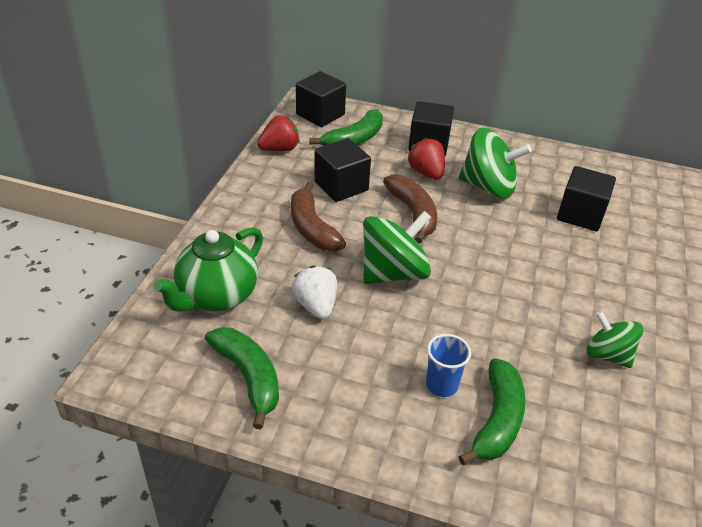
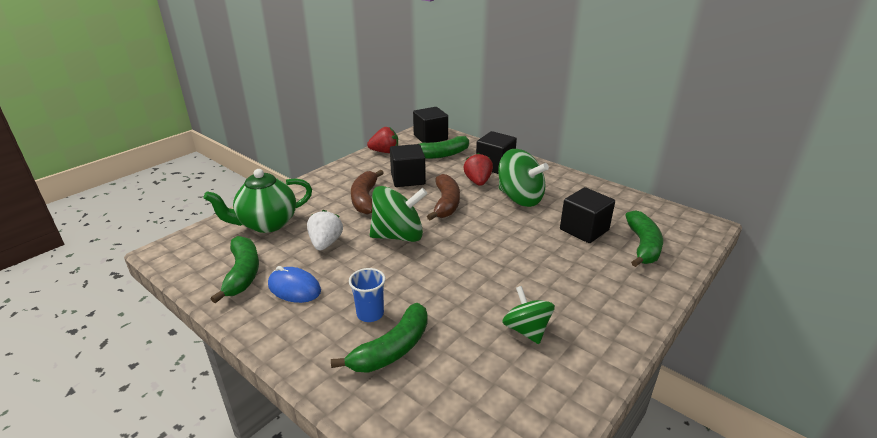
camera: 25 degrees right, 10 degrees down
none -> blue mouse [268,266,321,303]
none -> green banana [625,210,663,267]

